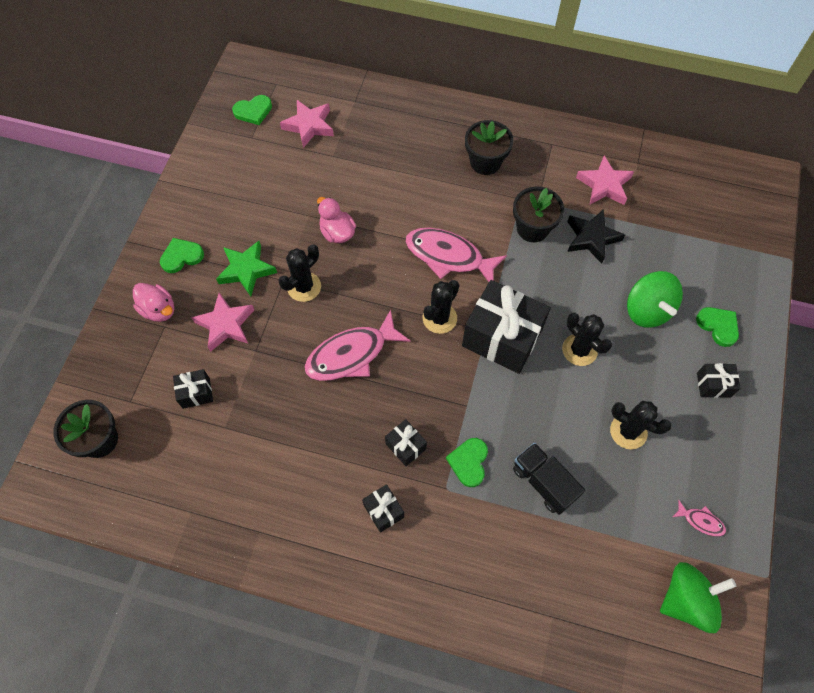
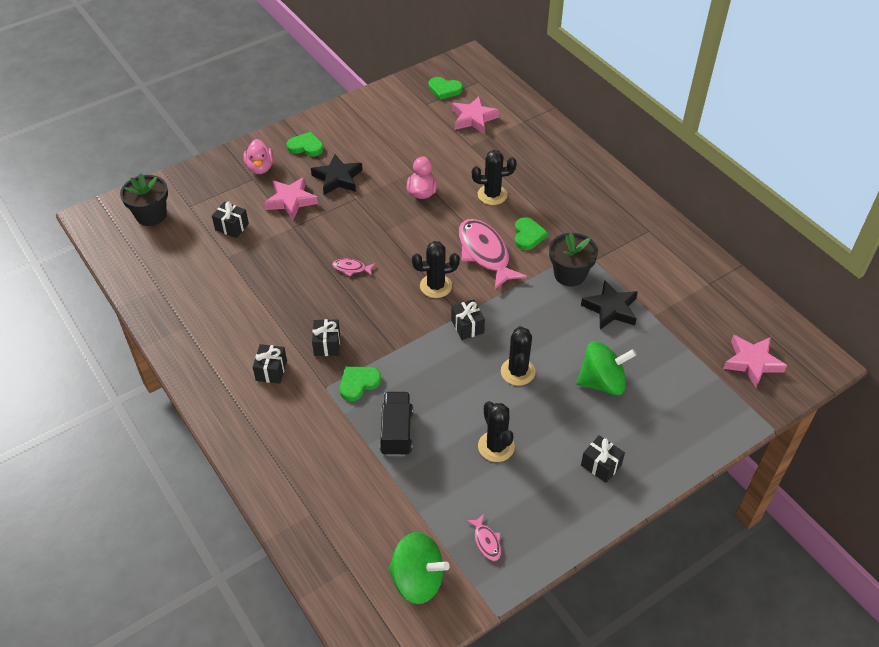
camera: 40 degrees right, 15 degrees down
green star [216,241,277,296] -> black star [311,154,363,195]
black cactus [278,244,321,302] -> black cactus moved to [472,150,517,205]
pink fish [304,310,411,381] -> pink fish [332,259,375,276], size x0.44
black gift [462,280,551,374] -> black gift [451,299,485,340], size x0.46
black flower pot [465,120,514,175] -> none
pink star [576,156,634,205] -> pink star moved to [723,335,787,388]
green spinning top [627,271,683,328] -> green spinning top turned 120 degrees counterclockwise [577,341,637,395]
green heart [696,307,739,347] -> green heart moved to [515,217,548,250]

